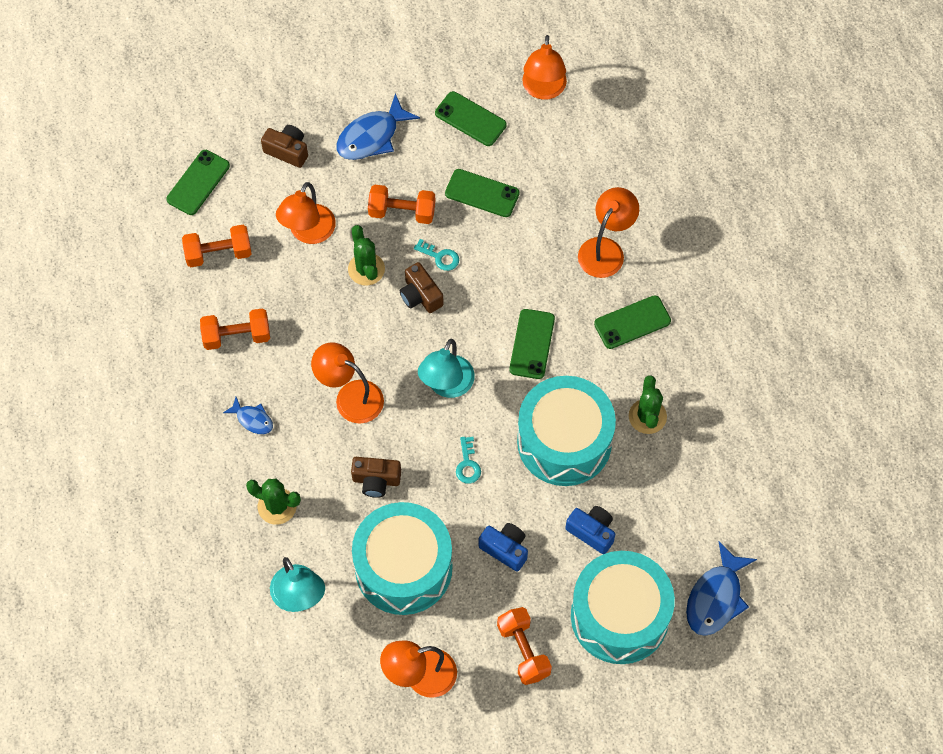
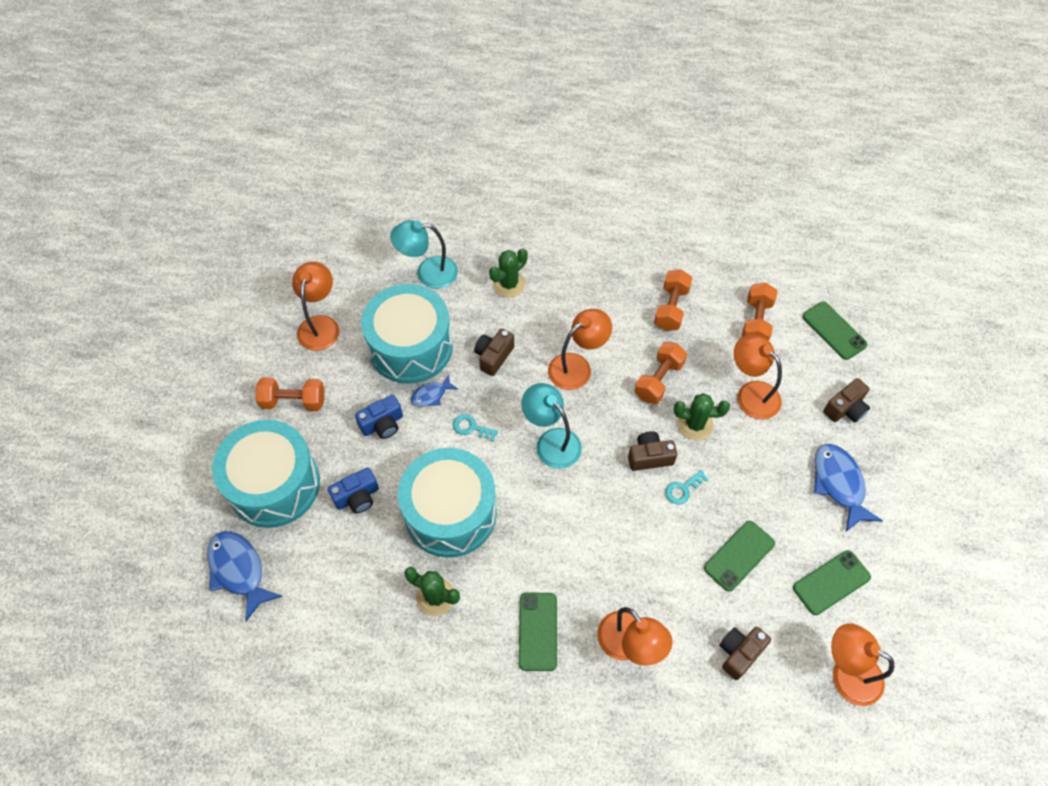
camera: 115 degrees right, 5 degrees down
blue fish [223,397,273,434] -> blue fish moved to [411,374,458,407]
orange dumbbell [368,185,435,224] -> orange dumbbell moved to [634,342,687,404]
green phone [509,309,555,379] -> none
none -> brown camera [719,627,771,680]

